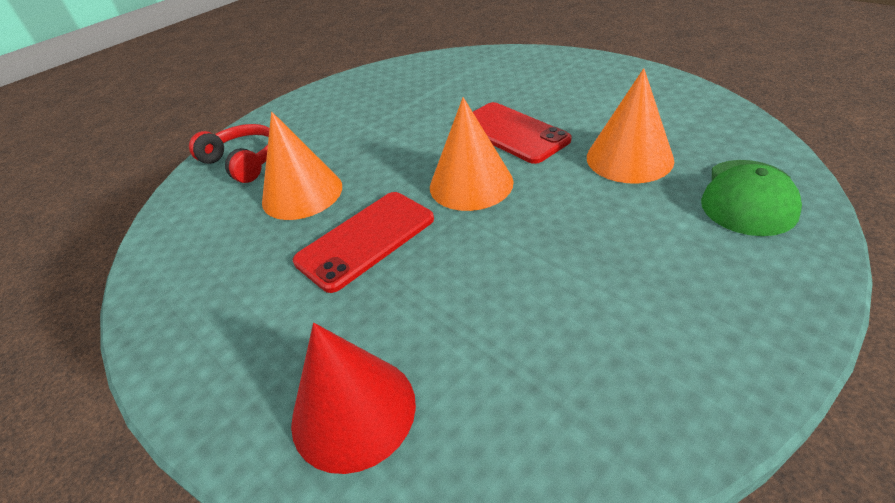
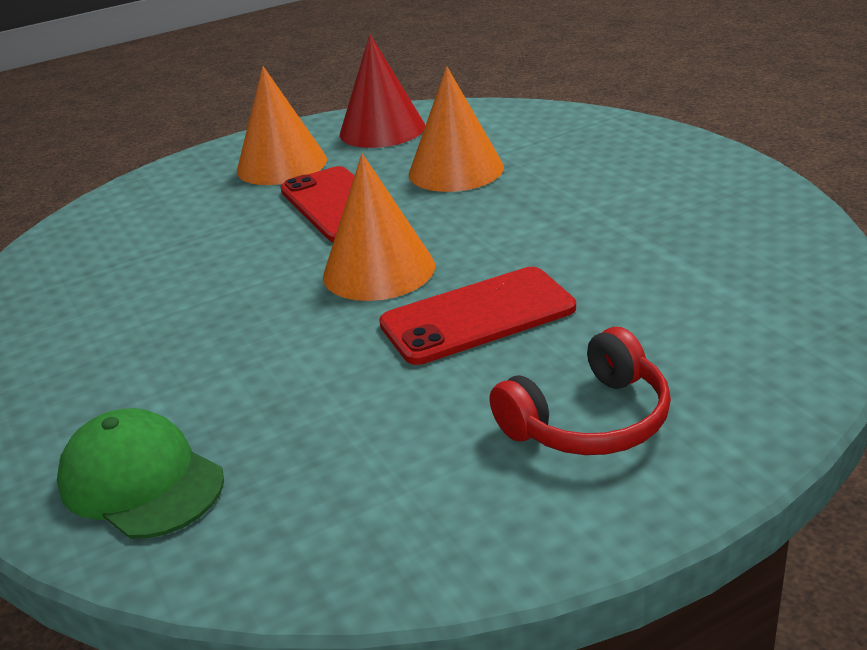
camera: 105 degrees right, 10 degrees down
red headphones [189,124,270,183] -> red headphones moved to [490,327,671,455]
red cone [291,323,416,474] -> red cone moved to [340,34,425,148]
orange cone [587,68,674,184] -> orange cone moved to [237,66,327,185]

